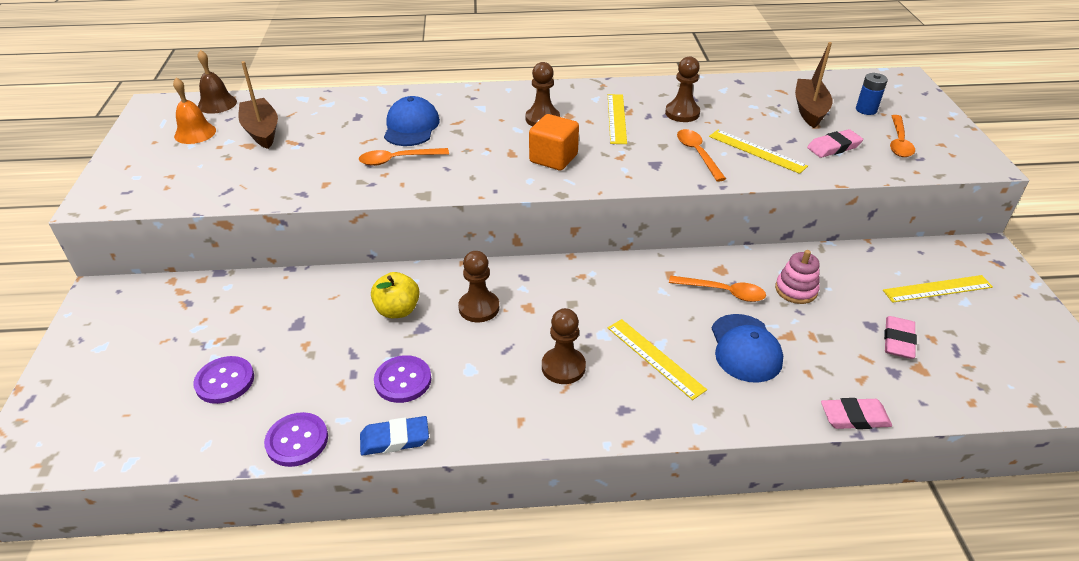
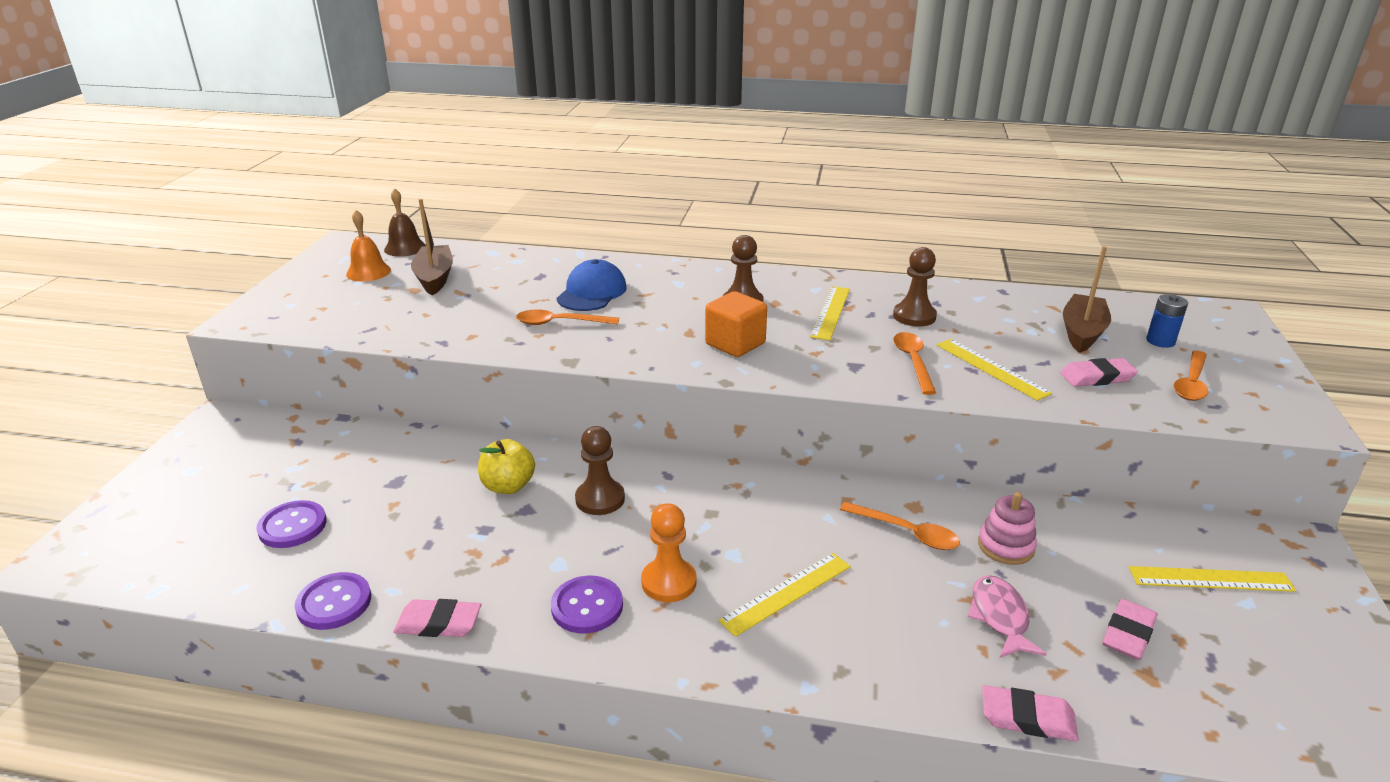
camera: 15 degrees right, 10 degrees down
blue eraser [360,416,429,456] -> pink eraser [393,599,481,637]
purple button [374,355,431,403] -> purple button moved to [551,576,623,634]
brown pawn [542,308,586,384] -> orange pawn [641,503,697,602]
yellow ruler [608,319,707,400] -> yellow ruler turned 75 degrees clockwise [718,553,851,637]
blue cap [712,314,783,383] -> none
none -> pink fish [968,575,1047,658]

